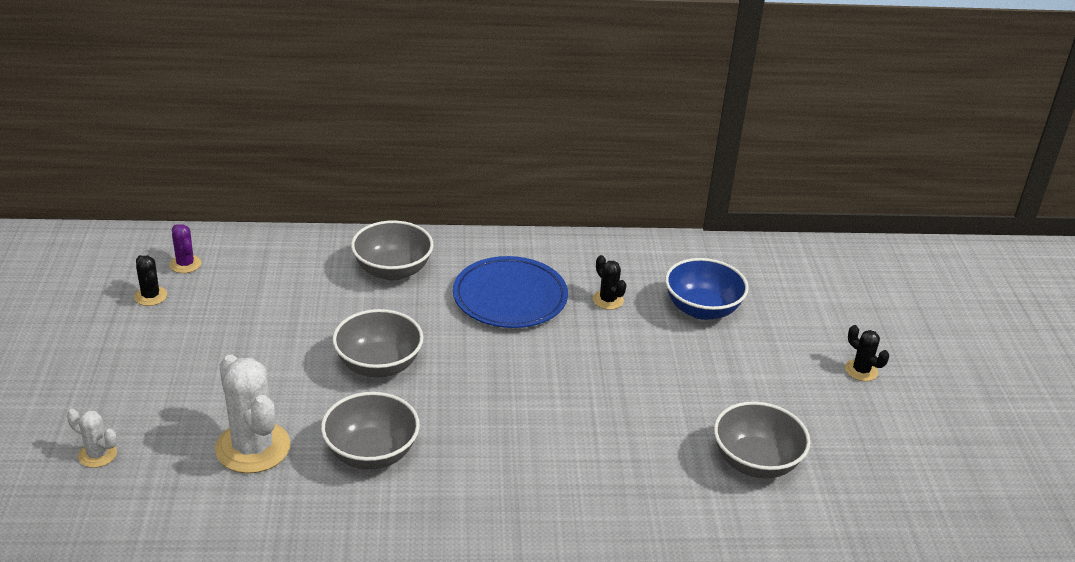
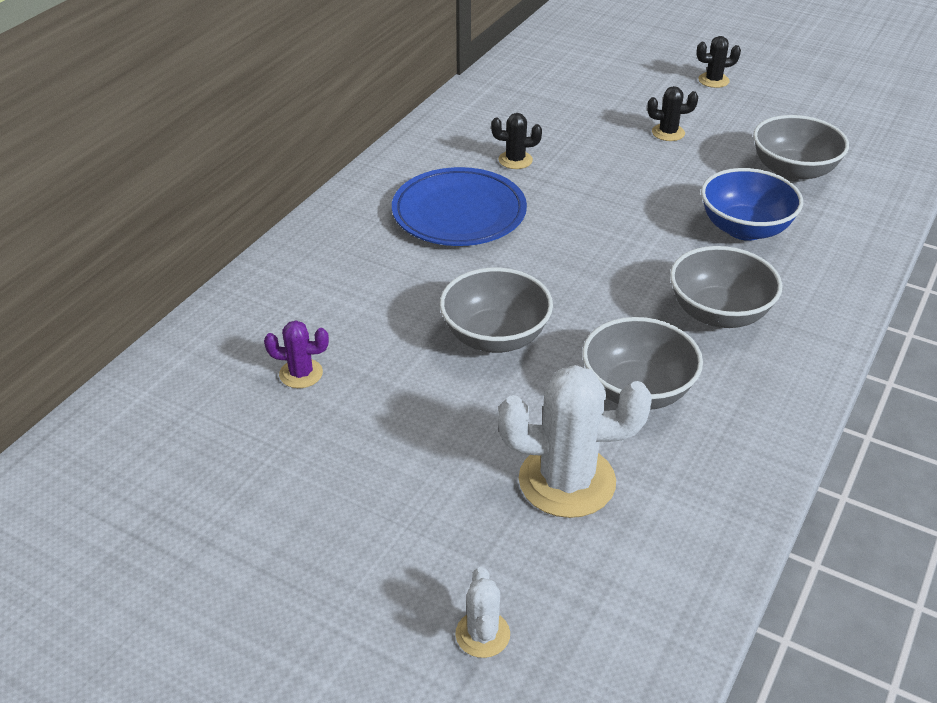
camera: 55 degrees left, 5 degrees up
white cactus [67,409,117,468] -> white cactus turned 60 degrees counterclockwise [455,567,510,658]
black cactus [134,255,167,306] -> black cactus moved to [647,86,698,141]
purple cactus [169,224,201,273] -> purple cactus moved to [264,320,329,388]
grey bowl [351,221,434,280] -> grey bowl moved to [670,246,782,328]
blue bowl [665,258,749,320] -> blue bowl moved to [701,168,803,241]

